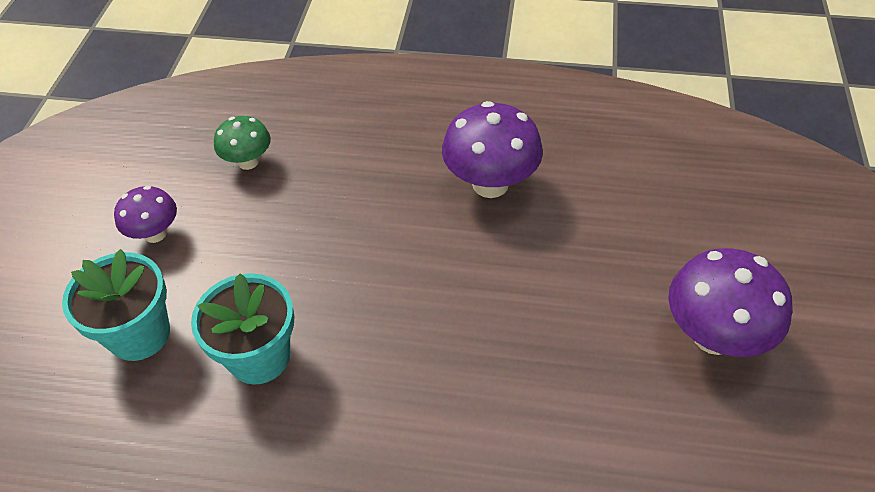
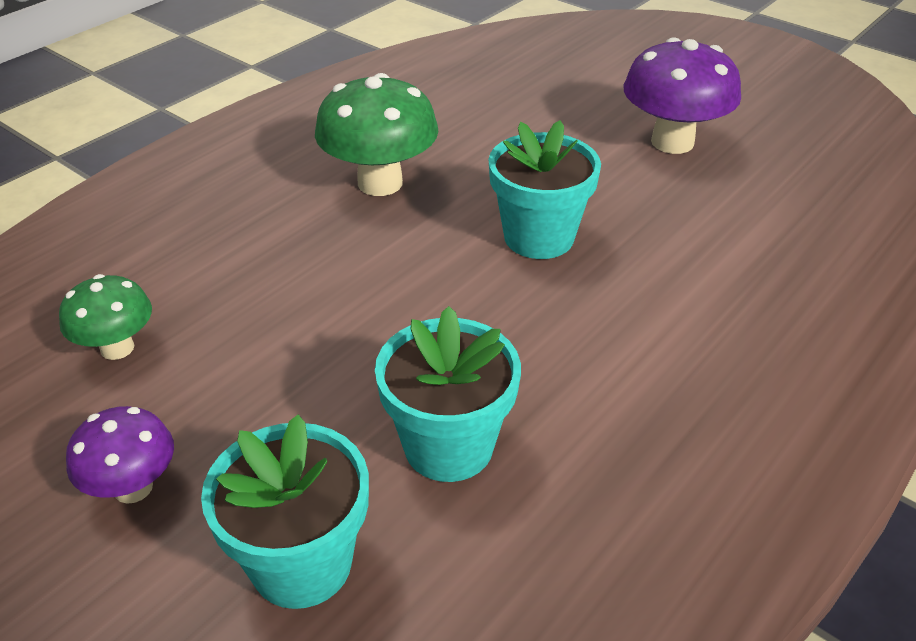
camera: 60 degrees left, 10 degrees down
purple mushroom [442,101,543,198] -> green mushroom [315,73,438,196]
none -> turquoise flower pot [488,120,601,259]

